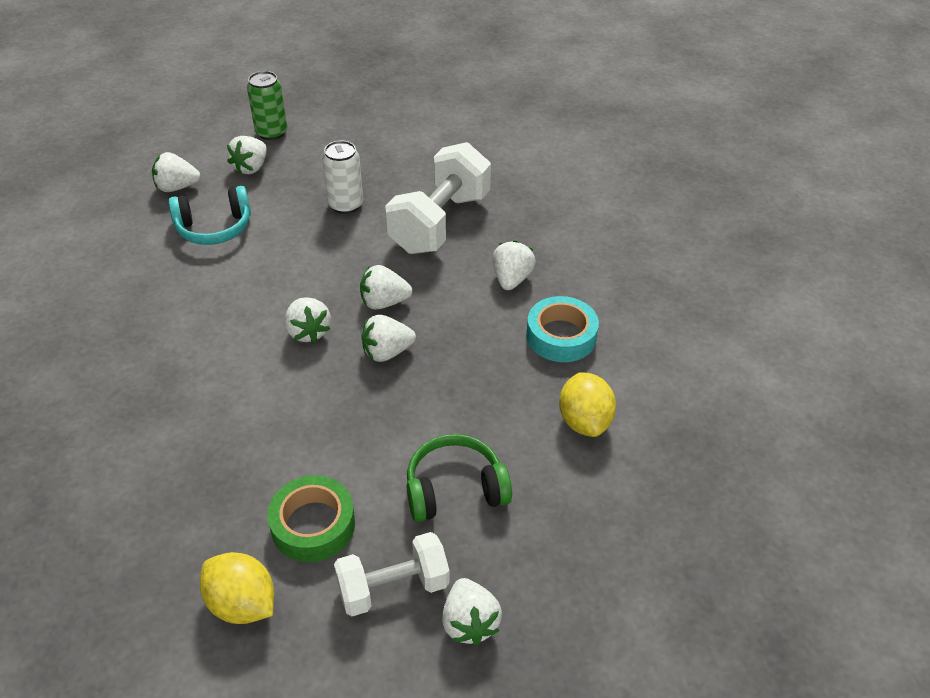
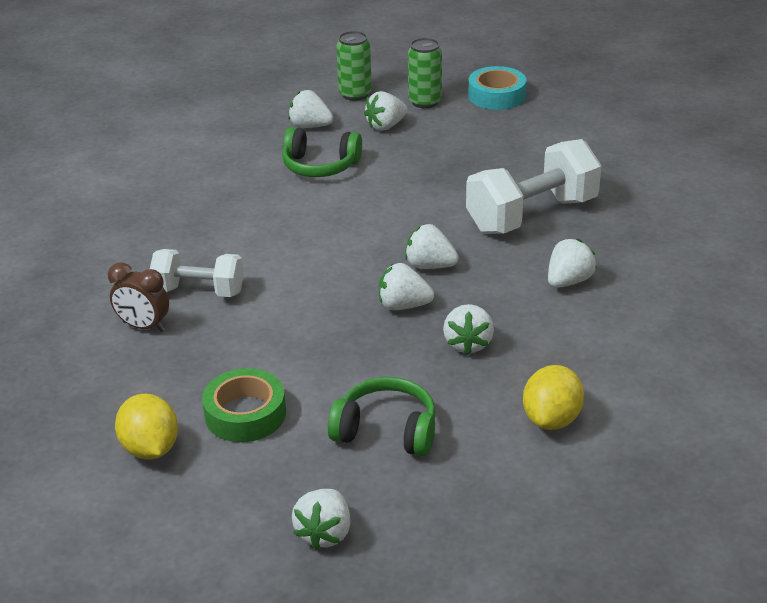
camera: 30 degrees right, 10 degrees down
turquoise headphones [168,186,251,245] -> green headphones [282,127,362,177]
white strawberry [285,297,331,343] -> white strawberry moved to [443,304,494,355]
white can [322,140,363,214] -> none
white dumbbell [334,532,450,616] -> white dumbbell moved to [150,249,244,297]
turquoise tape [526,296,599,362] -> turquoise tape moved to [468,66,527,110]
none -> brown clock [108,262,169,332]
none -> green can [336,31,372,101]

